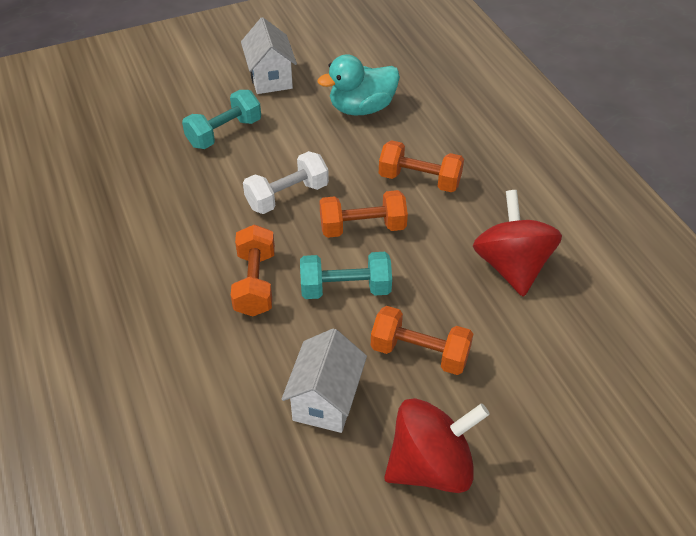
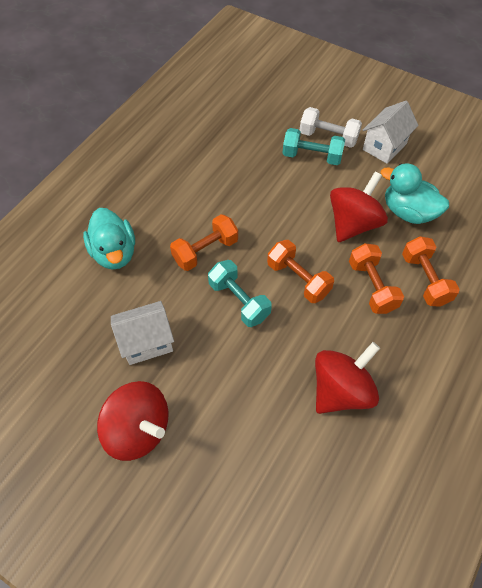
camera: 55 degrees right, 10 degrees up
white dumbbell [243,151,329,214] -> white dumbbell moved to [300,107,362,148]
orange dumbbell [371,306,473,375] -> orange dumbbell moved to [402,236,460,307]
none -> turquoise duck [83,208,135,270]
none -> red spinning top [330,172,388,242]

